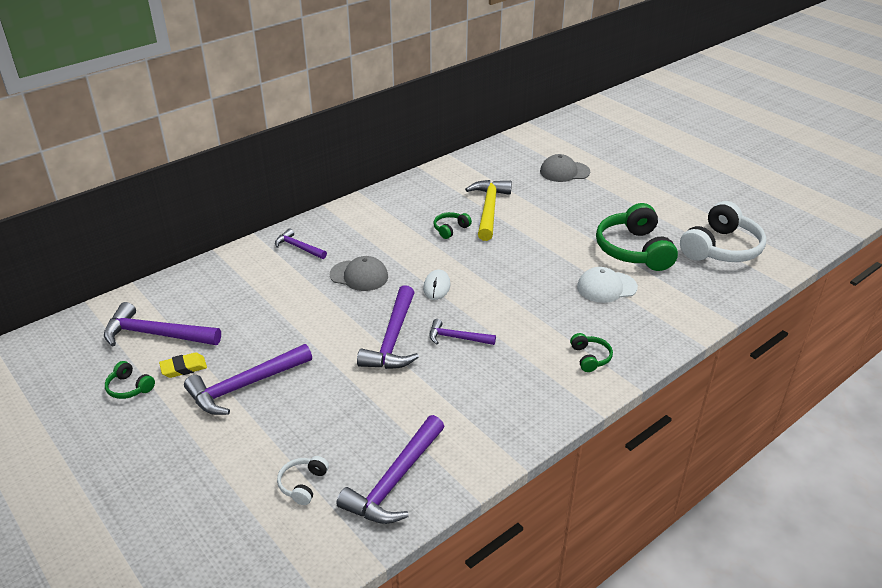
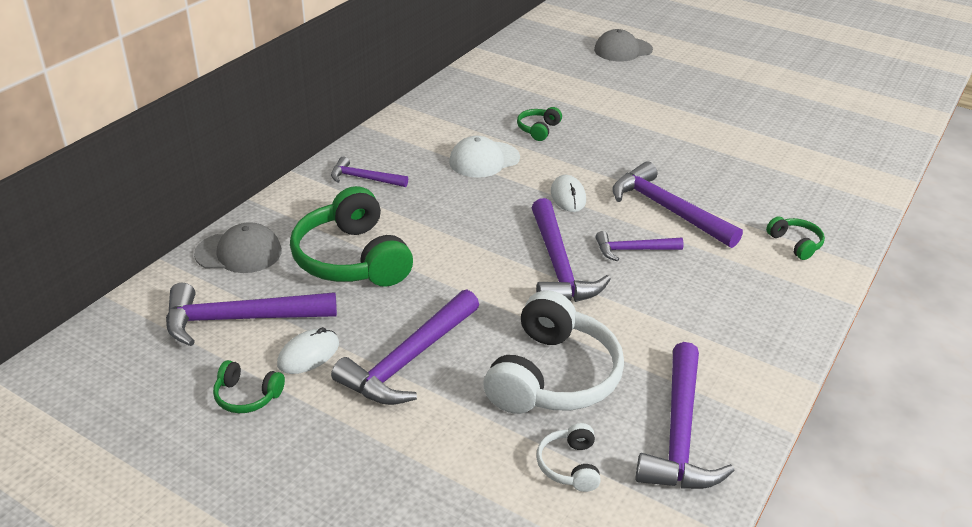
camera: 20 degrees left, 0 degrees up
yellow eraser [159,352,207,378] -> white mouse [277,327,339,374]
grey cap [330,256,388,291] -> grey cap moved to [194,222,282,273]
yellow hammer [465,180,512,241] -> none
white cap [577,267,638,303] -> white cap moved to [449,136,520,178]
green headphones [596,203,678,271] -> green headphones moved to [290,186,413,287]
white headphones [680,201,766,262] -> white headphones moved to [484,290,624,414]
none -> purple hammer [612,161,743,248]

